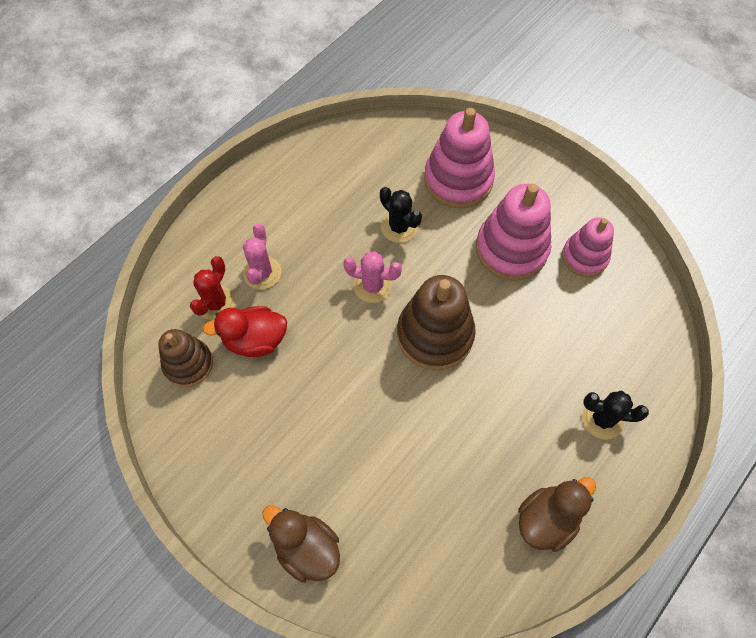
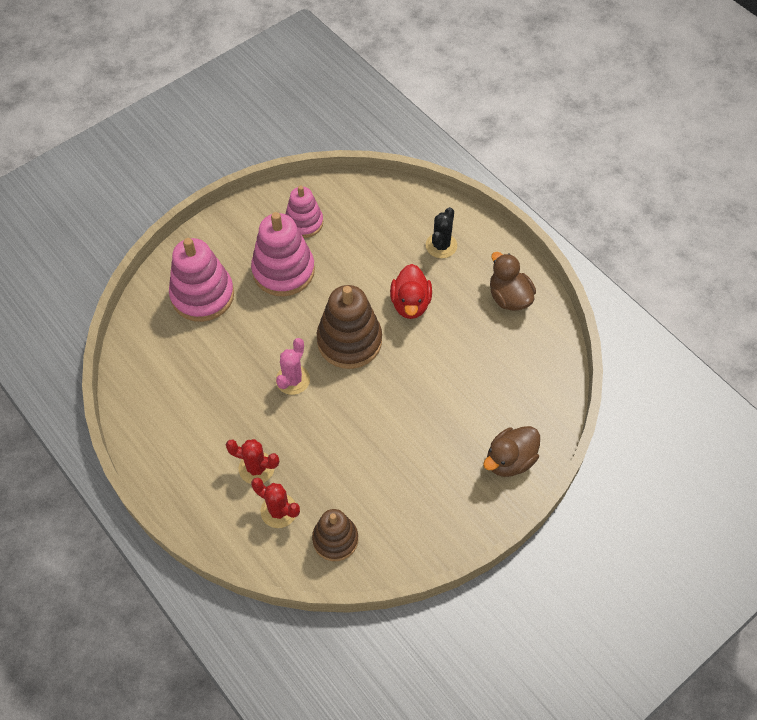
camera: 80 degrees left, 5 degrees down
red duck [202,306,287,357] -> red duck moved to [390,264,432,319]
pink cactus [243,224,281,289] -> red cactus [226,439,279,484]
black cactus [380,187,422,243] -> none

